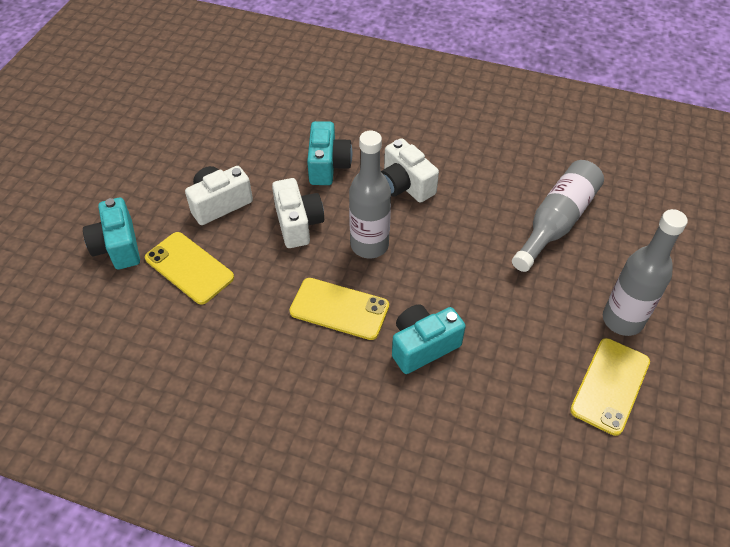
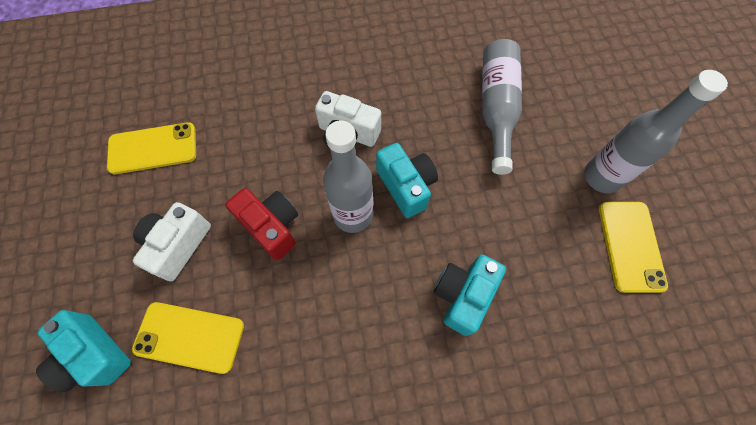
camera: 30 degrees left, 15 degrees up
white camera [272,178,324,248] -> red camera [225,188,298,260]
yellow phone [290,278,389,340] -> yellow phone moved to [107,122,196,174]
turquoise camera [307,121,352,185] -> turquoise camera moved to [376,143,438,218]

